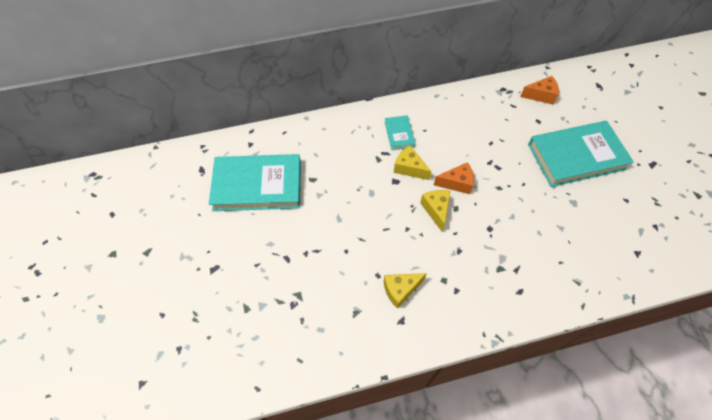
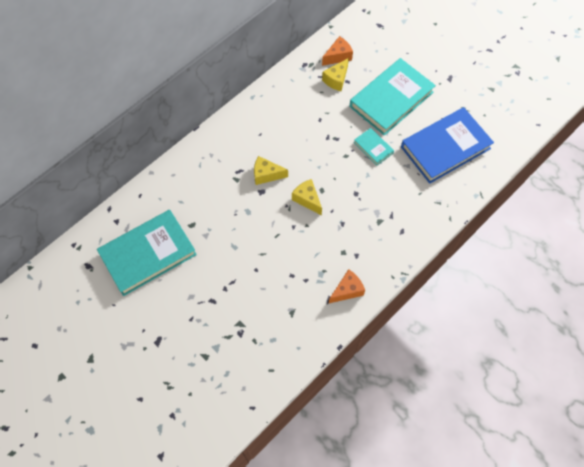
camera: 30 degrees left, 5 degrees up
yellow cheese [384,273,427,309] -> yellow cheese moved to [322,58,349,91]
turquoise book [385,115,416,150] -> turquoise book moved to [354,128,394,165]
orange cheese [434,162,474,194] -> orange cheese moved to [329,269,365,303]
none -> blue book [401,107,494,184]

